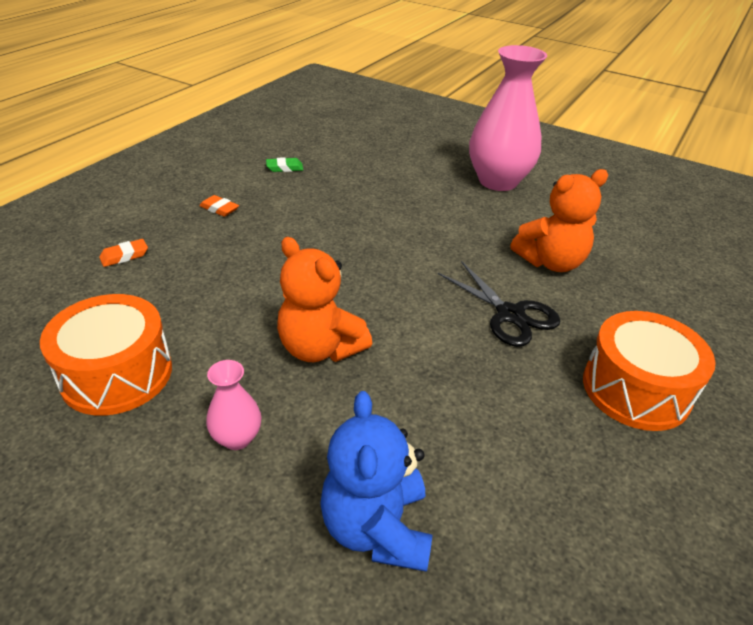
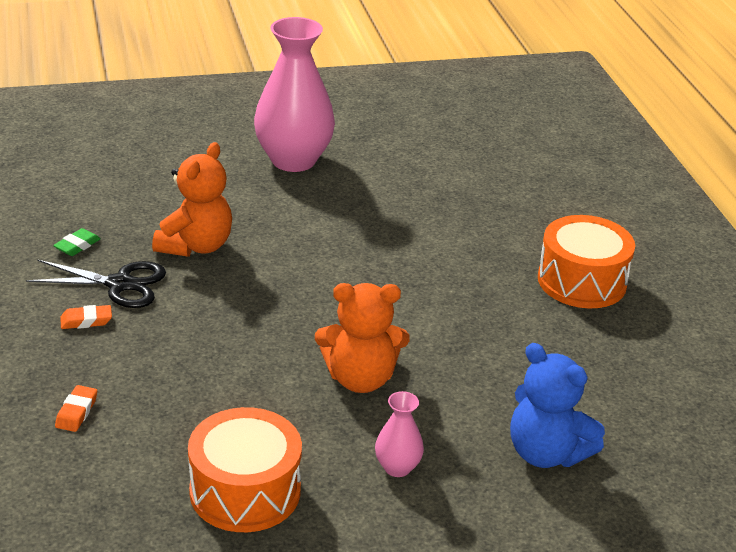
camera: 45 degrees left, 5 degrees down
black scissors [438,261,560,347] -> black scissors moved to [26,260,166,308]
orange teddy bear [510,169,608,272] -> orange teddy bear moved to [152,142,232,257]

